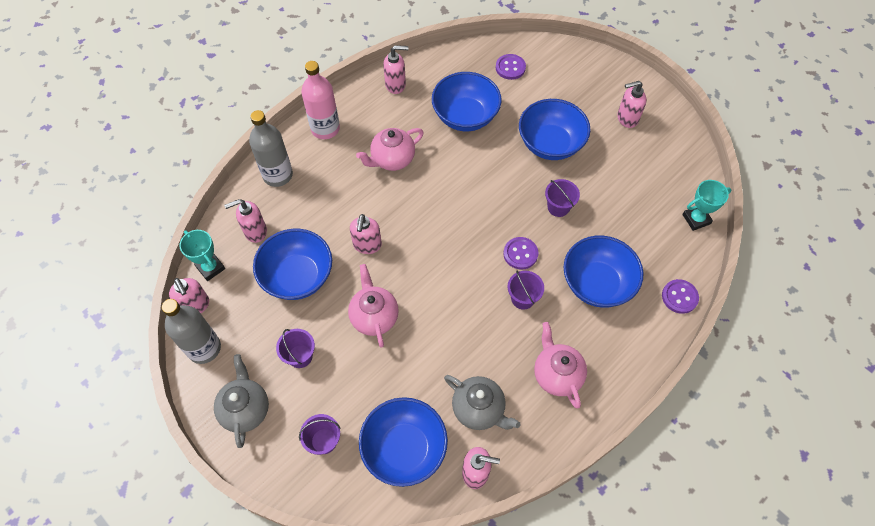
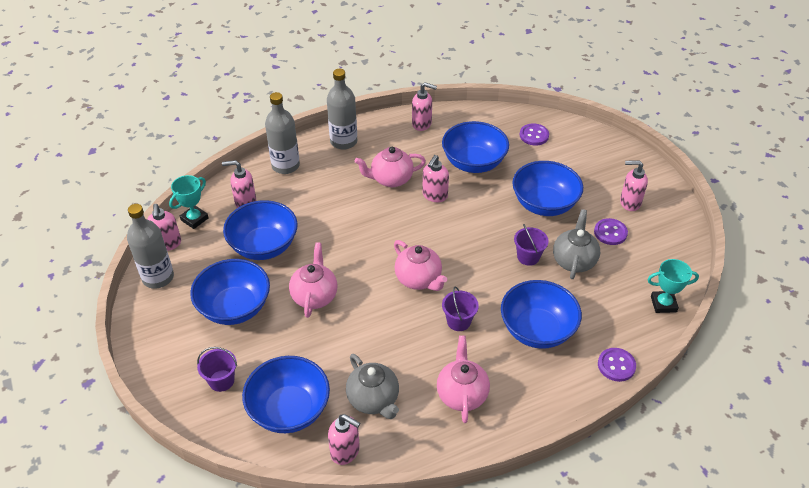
camera: 20 degrees right, 15 degrees down
turquoise trophy [180,230,225,281] -> turquoise trophy turned 60 degrees clockwise [169,175,209,229]
grey teapot [214,354,269,448] -> grey teapot moved to [553,209,600,279]
purple bucket [276,329,315,368] -> blue bowl [190,259,270,325]
pink bottle [301,61,340,139] -> grey bottle [327,69,357,150]
pink soap dispenser [350,214,382,254] -> pink soap dispenser moved to [422,155,449,202]
purple button [503,237,538,270] -> purple button moved to [594,218,628,245]
none -> pink teapot [394,240,447,291]

